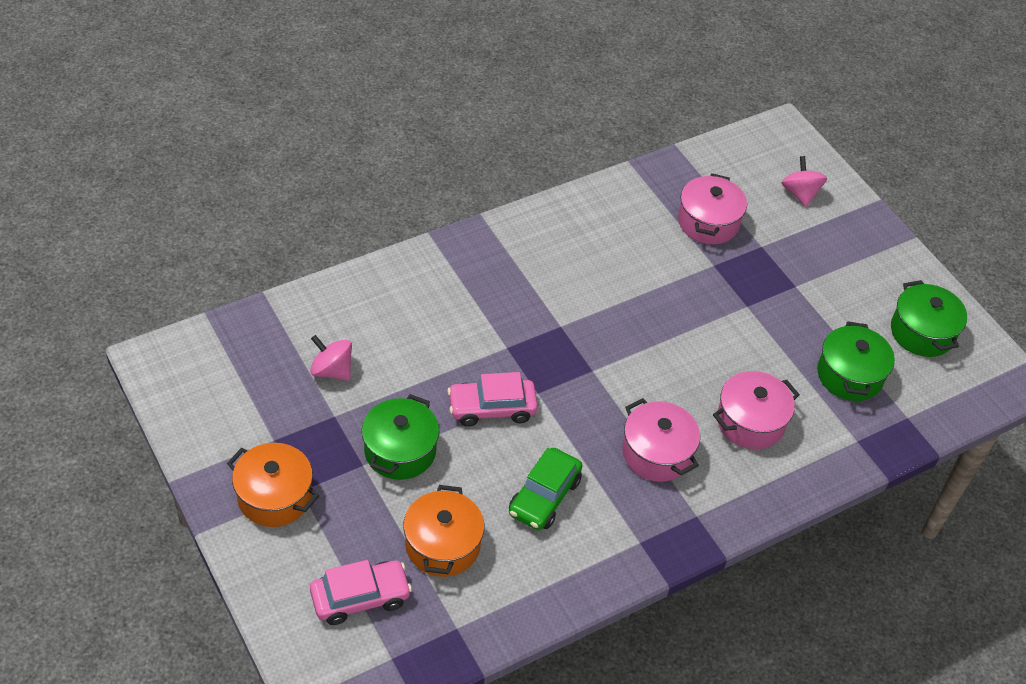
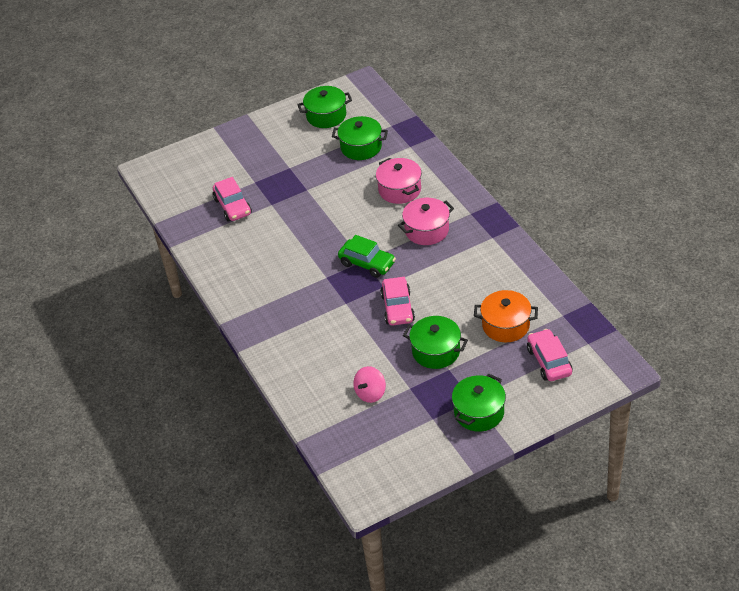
camera: 80 degrees left, 5 degrees down
orange pot [227,443,320,527] -> green pot [452,373,506,432]
green car [509,448,582,530] -> green car moved to [338,235,396,278]
pink pot [678,173,747,244] -> pink car [213,177,252,221]
pink spinning top [781,156,827,207] -> none

